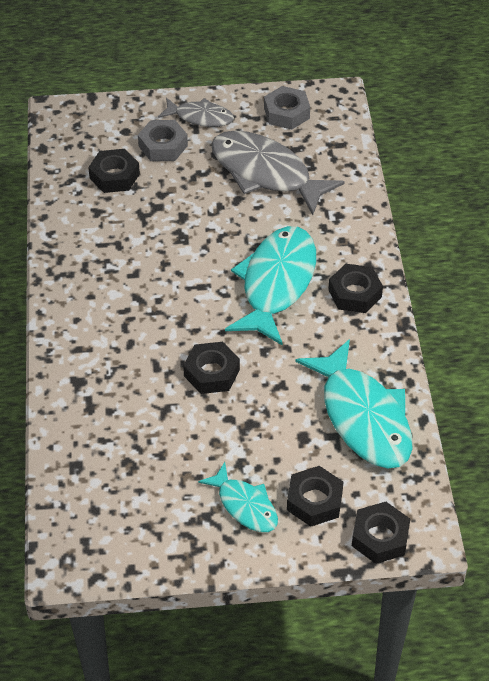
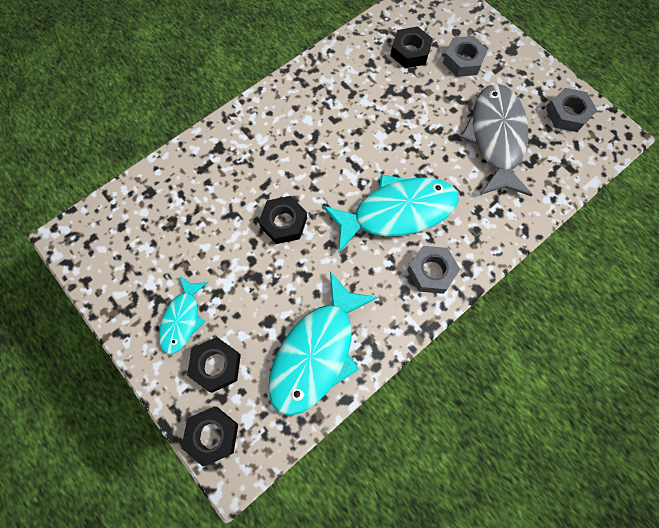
camera: 55 degrees right, 20 degrees up
grey fish [158,98,234,127] -> none
black nut [328,264,383,313] -> grey nut [407,246,460,294]

